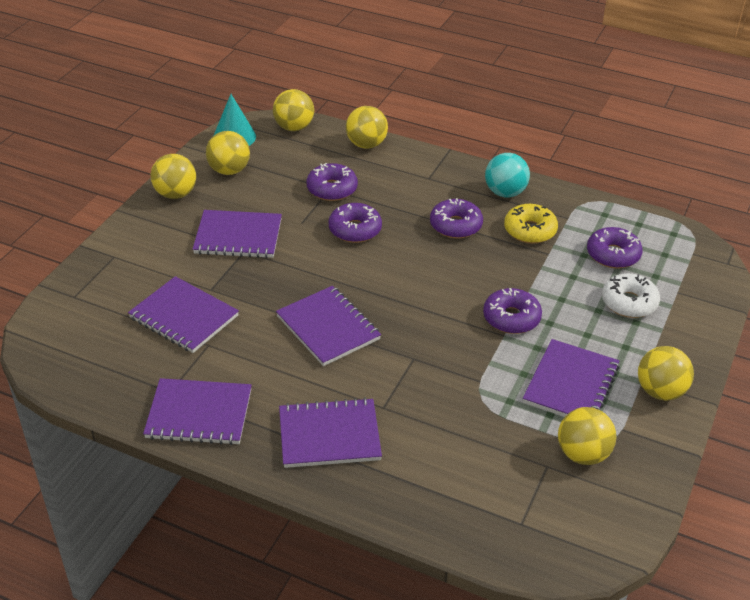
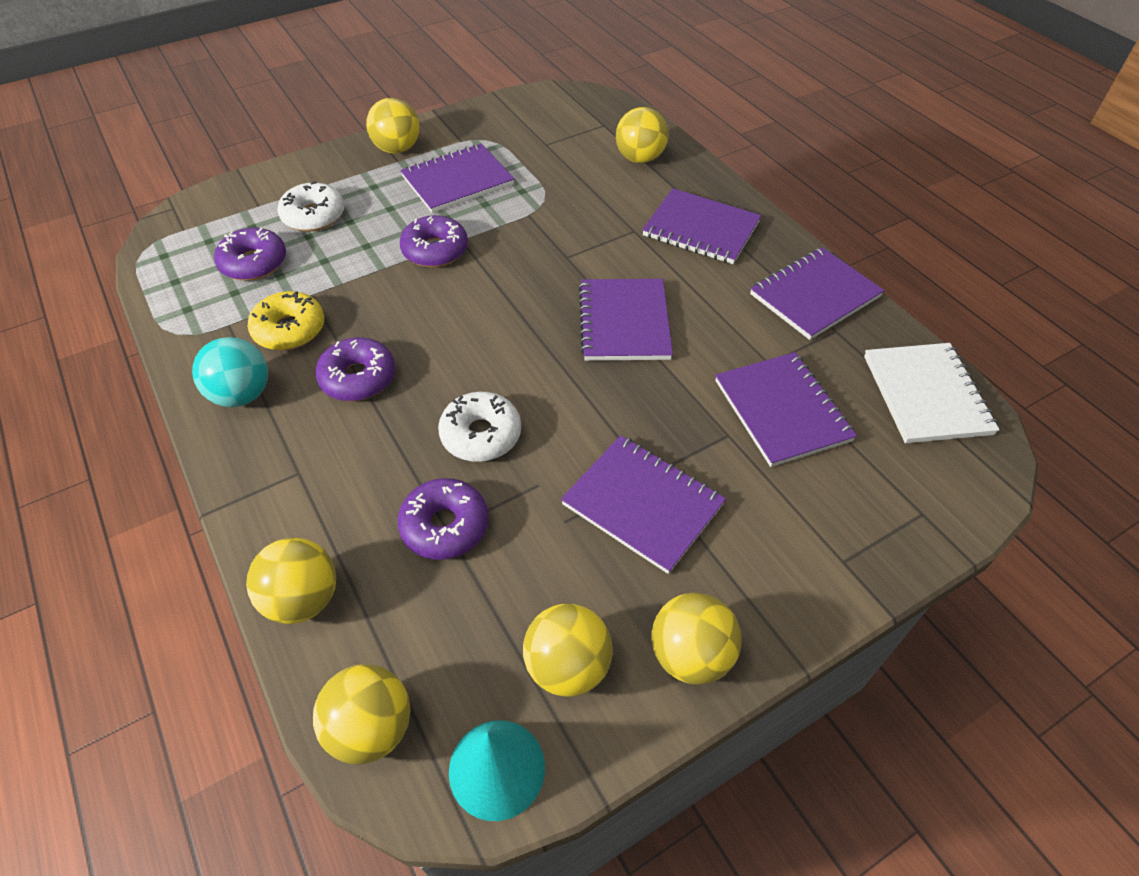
camera: 145 degrees left, 10 degrees up
purple notebook [143,378,252,445] -> purple notebook turned 75 degrees counterclockwise [750,247,885,340]
purple donut [328,203,382,243] -> white donut [438,392,521,462]
yellow ball [558,407,616,465] -> yellow ball moved to [616,107,669,163]
none -> white notebook [864,343,1000,443]

